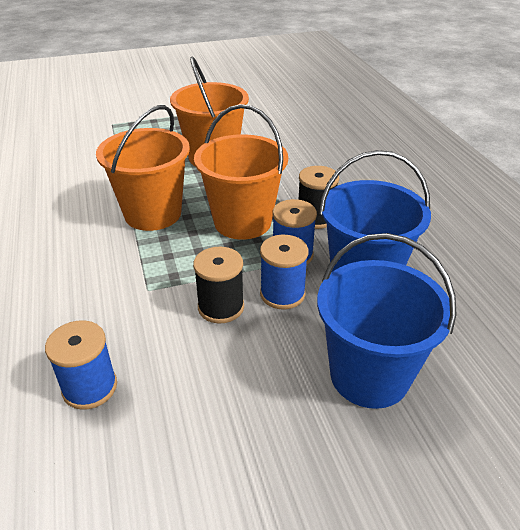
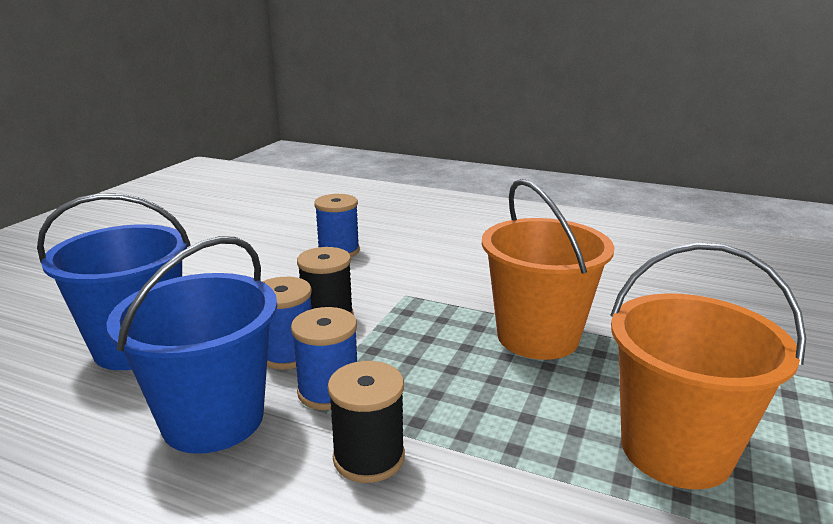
camera: 130 degrees right, 15 degrees down
orange bucket [194,104,288,240] -> none

